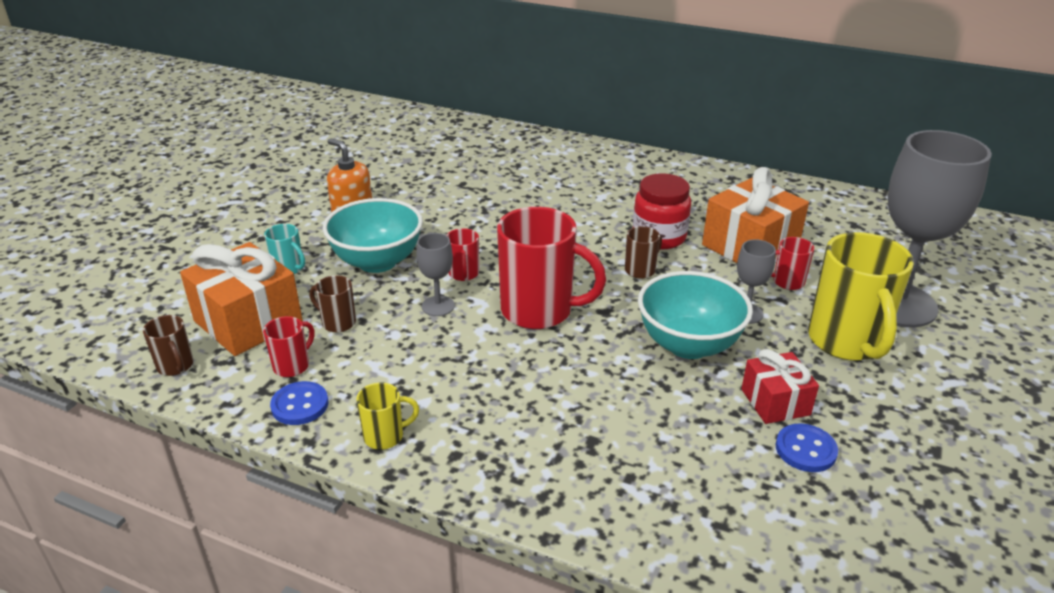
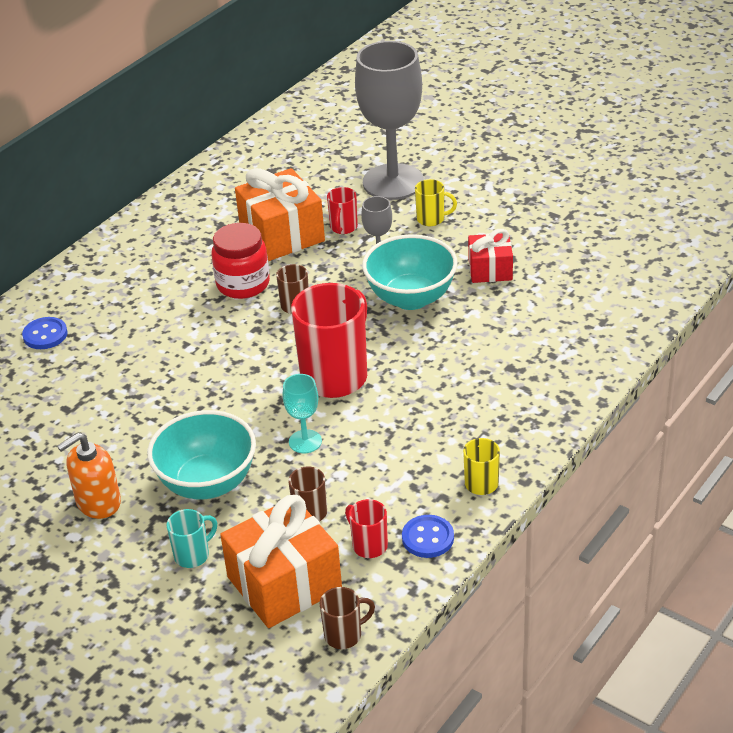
camera: 75 degrees left, 5 degrees up
grey goblet [416,233,455,316] -> turquoise goblet [283,374,322,453]
red mug [446,228,479,281] -> none
blue button [776,423,838,472] -> blue button moved to [22,317,68,349]
yellow mug [808,232,914,361] -> yellow mug [415,179,457,226], size x0.46

